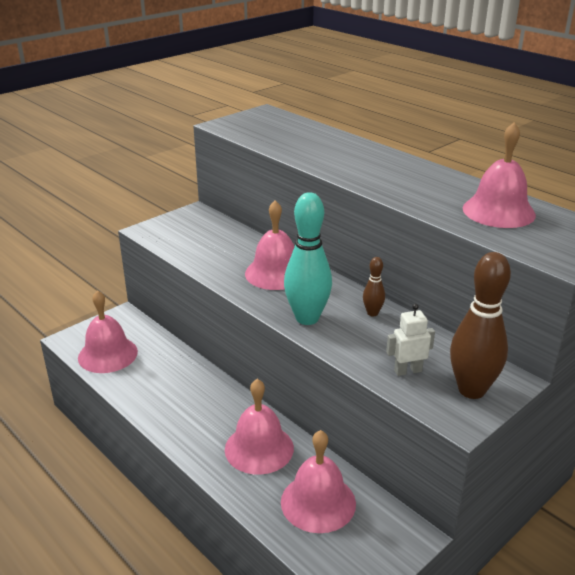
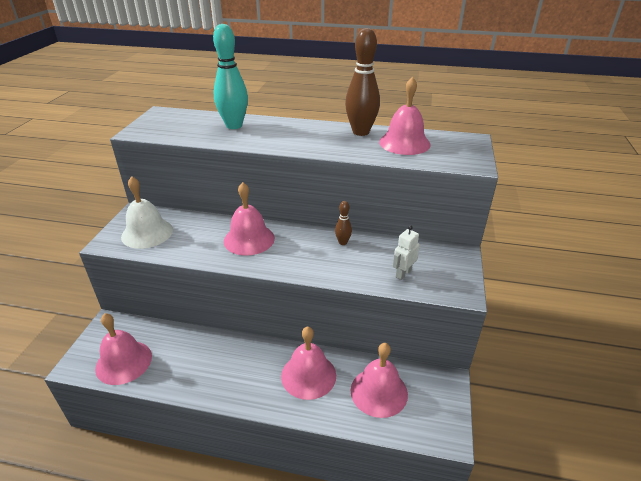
camera: 35 degrees left, 5 degrees up
turquoise bowling pin [284,192,332,325] -> turquoise bowling pin moved to [213,24,248,129]
brown bowling pin [450,252,511,399] -> brown bowling pin moved to [345,28,380,136]
none -> white bell [121,176,173,249]

